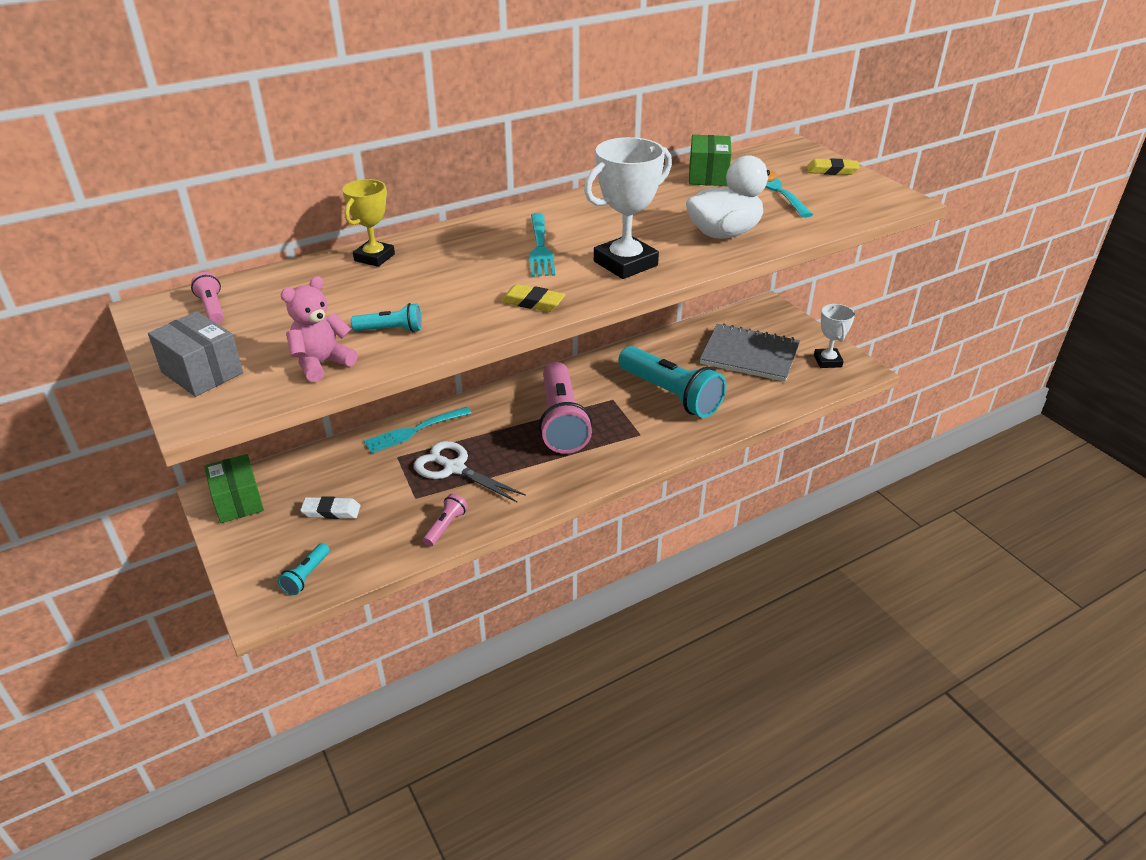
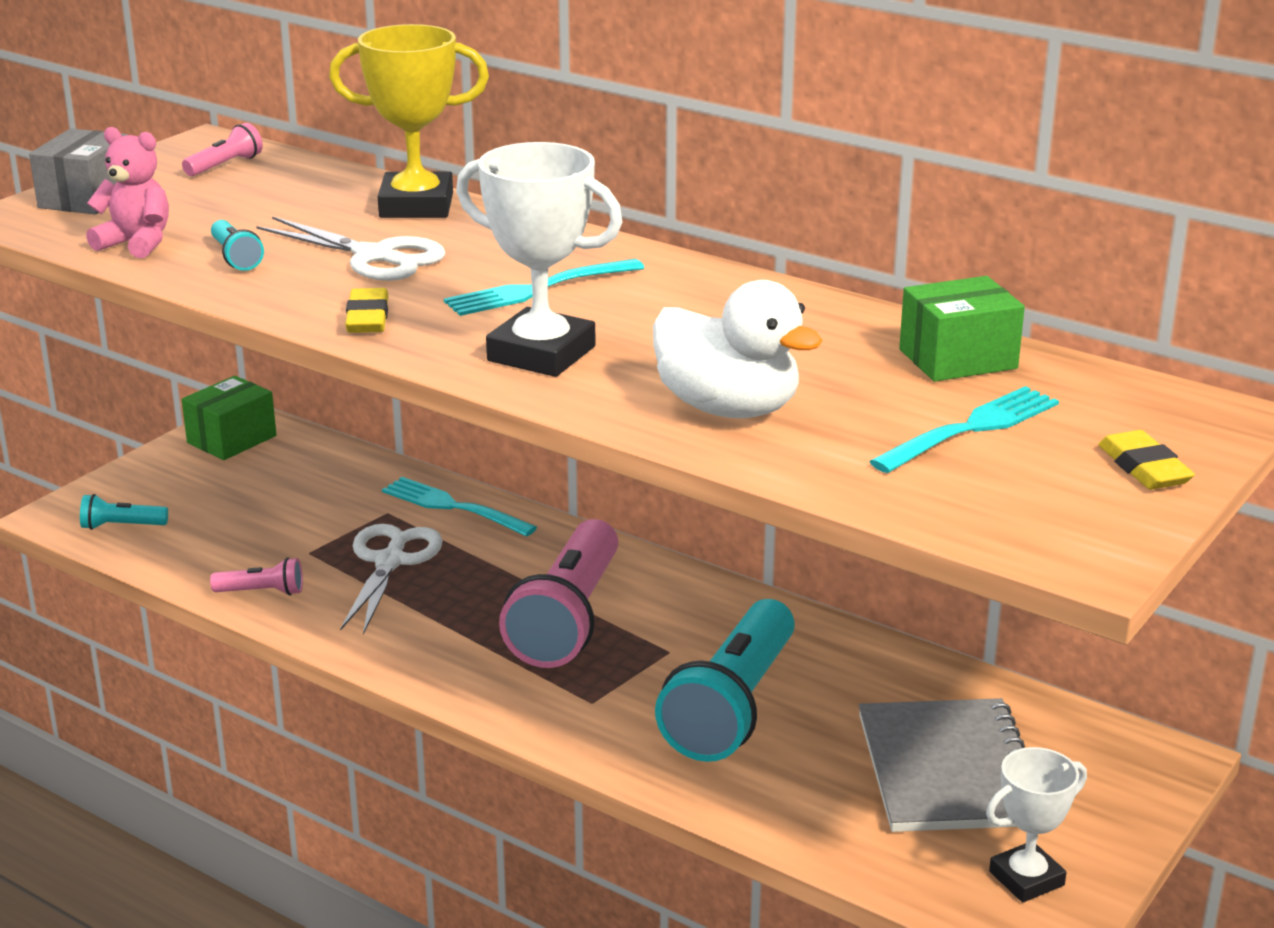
camera: 65 degrees right, 10 degrees down
white eraser [300,496,360,519] -> none
yellow trophy [342,179,395,267] -> yellow trophy [329,24,489,218], size x1.56
pink flashlight [539,362,592,454] -> pink flashlight turned 45 degrees counterclockwise [499,519,618,668]
none -> white scissors [256,216,446,281]

